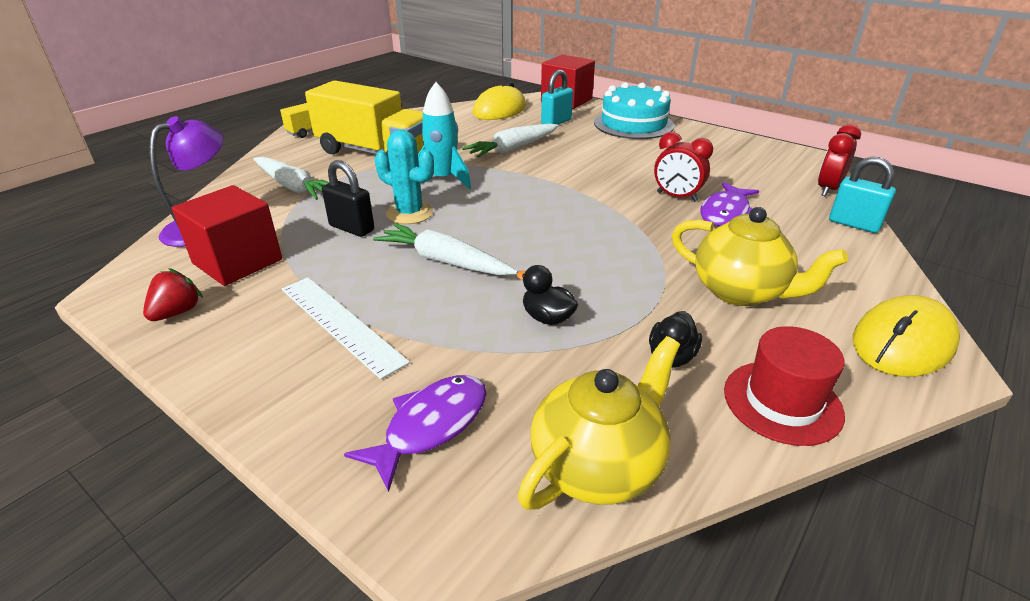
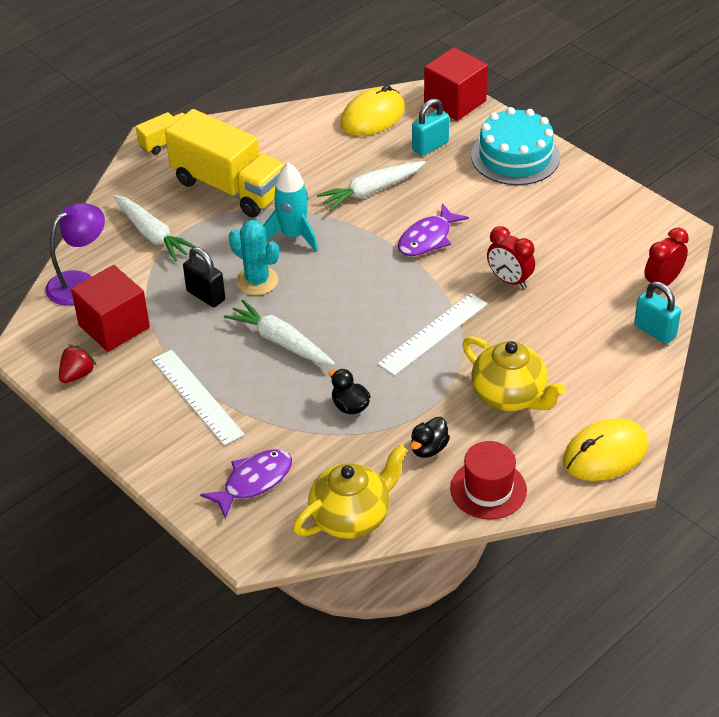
camera: 10 degrees right, 10 degrees up
purple fish [700,182,759,226] -> purple fish moved to [398,203,469,256]
none -> white ruler [377,293,488,376]

